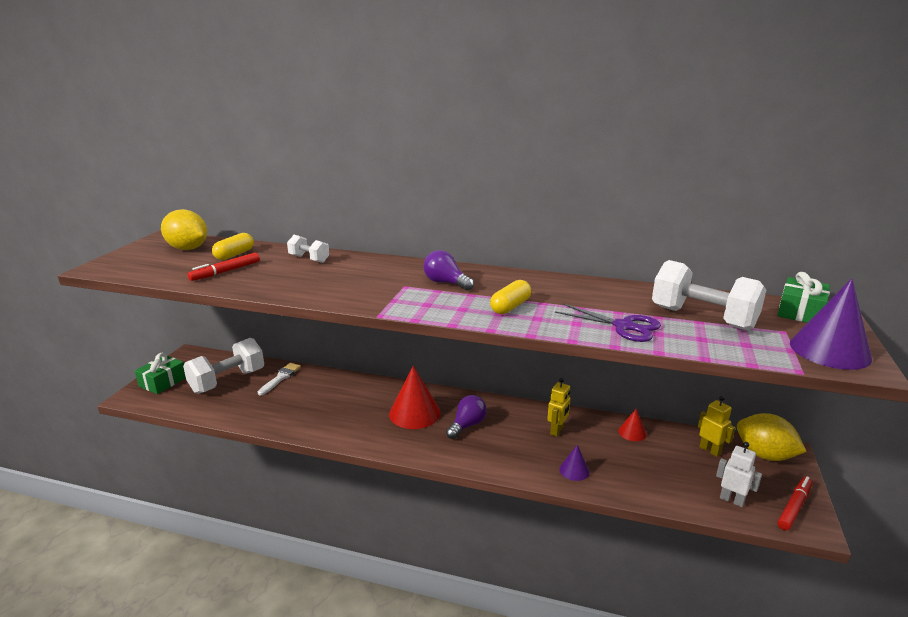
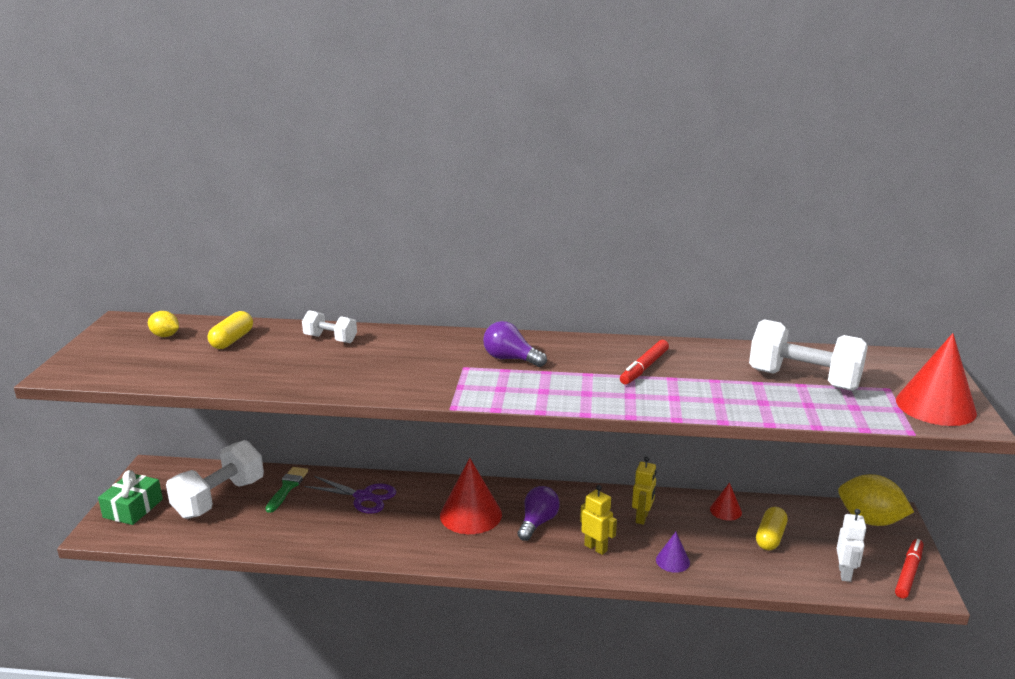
camera: 10 degrees left, 0 degrees up
yellow lemon [161,209,207,250] -> yellow lemon [148,311,179,337], size x0.52
red marker [187,253,260,281] -> red marker moved to [620,340,669,385]
white brush [258,363,301,396] -> green brush [265,467,308,513]
yellow capsule [490,280,531,314] -> yellow capsule moved to [756,507,788,550]
purple scissors [555,303,661,342] -> purple scissors moved to [304,476,396,514]
yellow robot [698,396,735,457] -> yellow robot moved to [580,485,617,555]
white robot [716,442,762,507] -> white robot turned 75 degrees clockwise [836,509,867,582]
green gift [777,272,830,323] -> none
purple cone [790,279,872,370] -> red cone [896,333,977,426]

